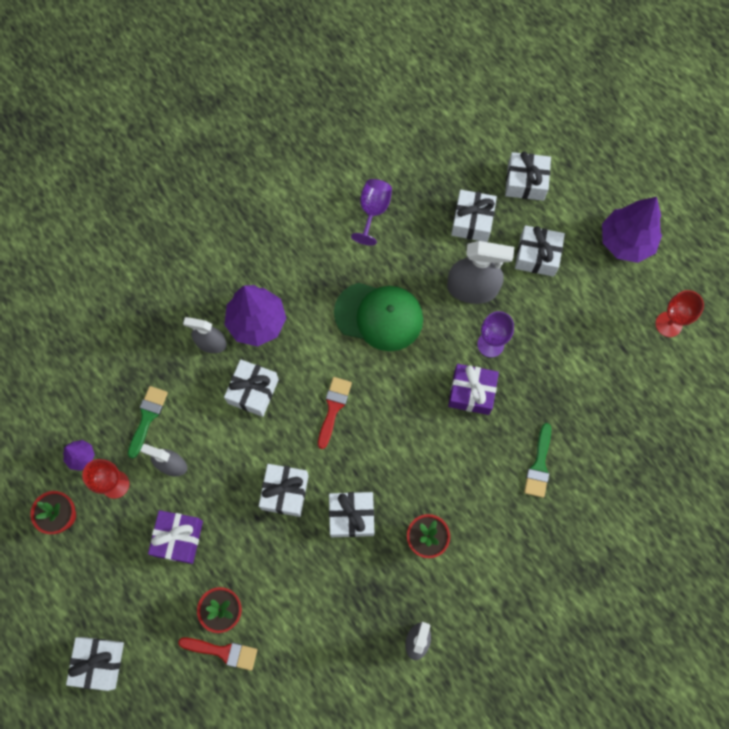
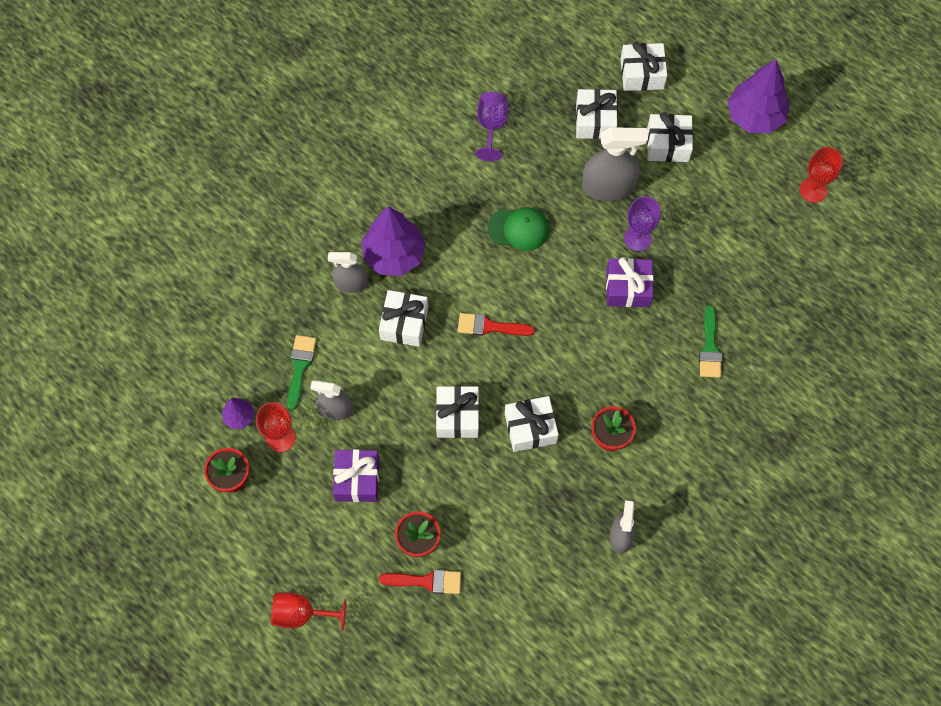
camera: 10 degrees left, 5 degrees down
white gift [66,637,124,691] -> red goblet [271,592,347,631]
red brush [318,377,352,449] -> red brush turned 90 degrees counterclockwise [458,313,535,336]
green cap [334,283,423,351] -> green cap [488,207,549,251], size x0.66

